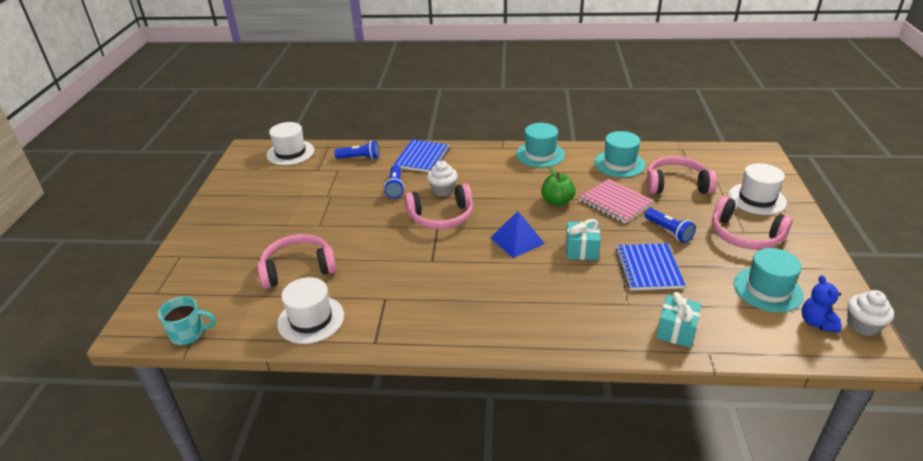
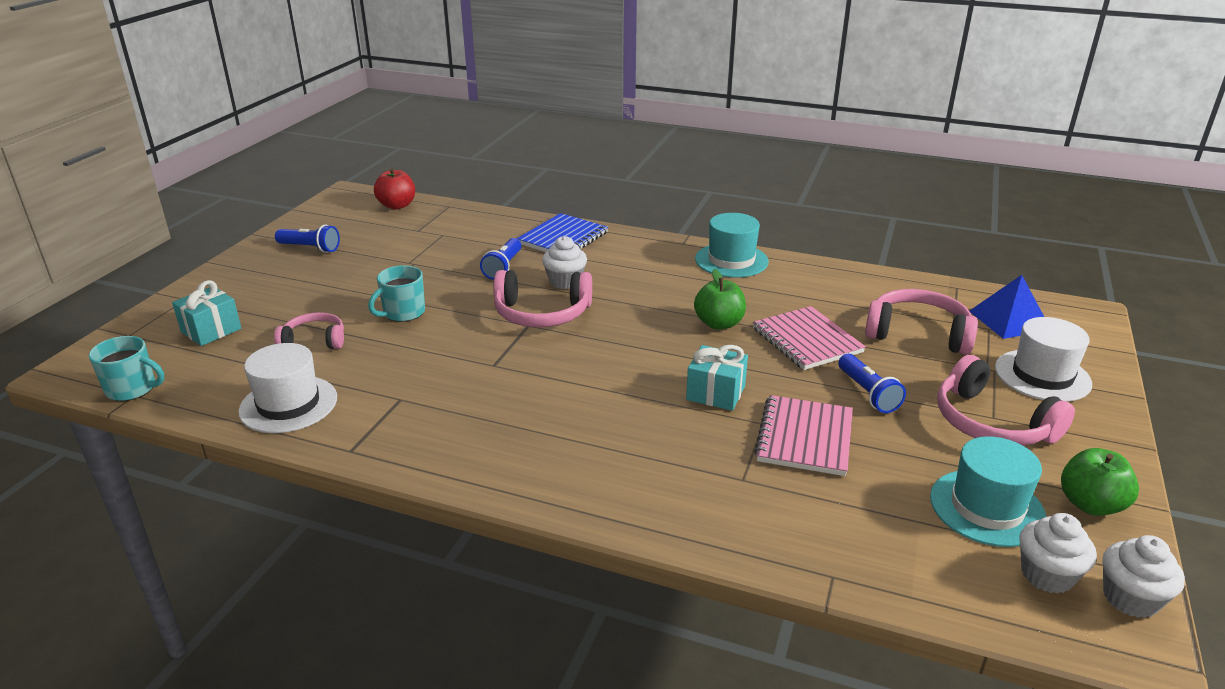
camera: 15 degrees right, 5 degrees down
pink headphones [257,234,337,288] -> pink headphones [274,312,344,349], size x0.62
white hat [267,122,314,165] -> red apple [374,169,415,209]
blue flashlight [334,141,379,159] -> blue flashlight moved to [275,225,340,253]
blue pyramid [490,211,545,258] -> blue pyramid moved to [969,275,1044,339]
turquoise hat [594,131,645,177] -> none
blue notebook [615,243,686,290] -> pink notebook [754,395,853,476]
turquoise gift [656,292,702,348] -> turquoise gift moved to [172,280,241,346]
blue teddy bear [802,275,842,332] -> white cupcake [1019,513,1097,594]
none -> turquoise mug [368,265,425,322]
none -> green apple [1061,448,1139,516]

